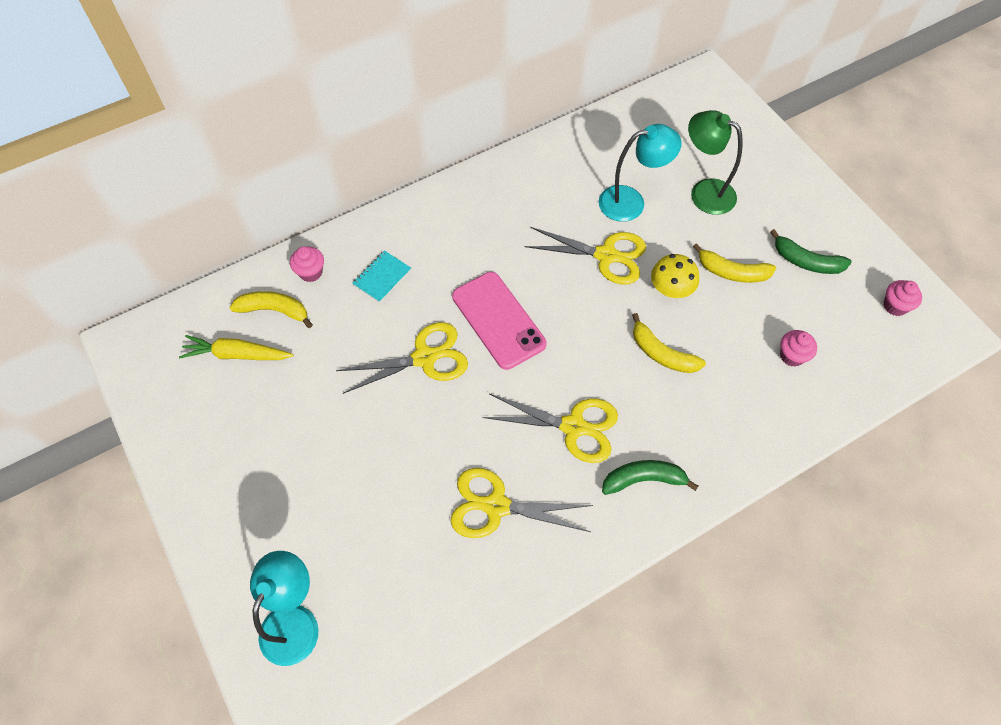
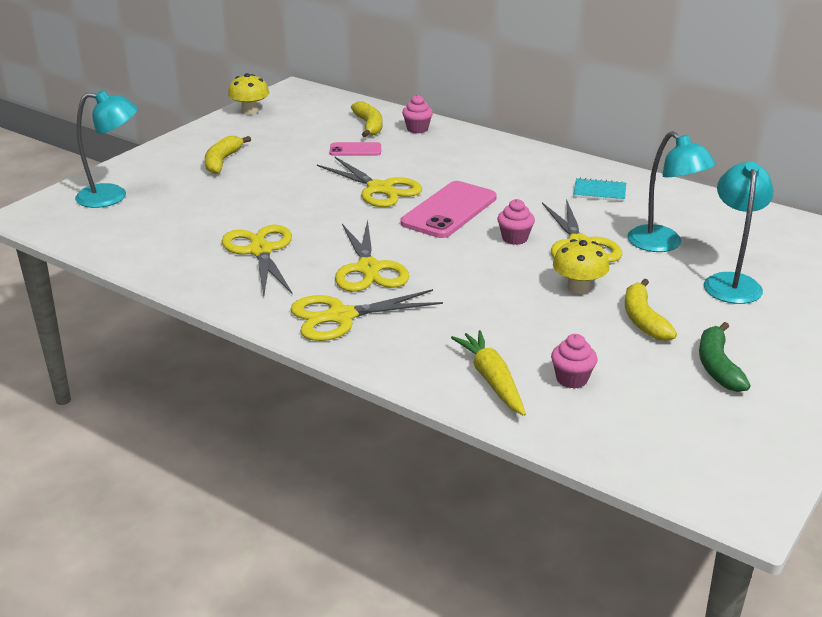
camera: 65 degrees right, 30 degrees down
yellow carrot [179,335,294,360] -> yellow carrot moved to [451,330,526,416]
turquoise notebook [352,250,411,303] -> turquoise notebook moved to [574,178,626,202]
green banana [602,460,698,495] -> yellow scissors [290,289,443,341]
yellow banana [632,313,706,373] -> yellow banana moved to [205,136,251,174]
green lamp [688,110,743,215] -> turquoise lamp [704,162,774,304]
pink cupcake [884,280,922,316] -> pink cupcake moved to [497,199,535,245]
none -> yellow mushroom [228,73,269,115]
none -> pink phone [330,142,381,156]

